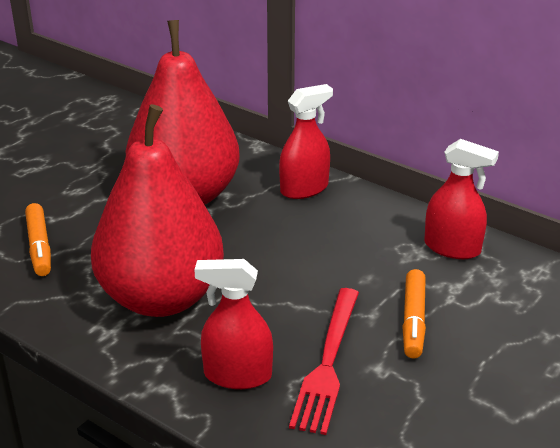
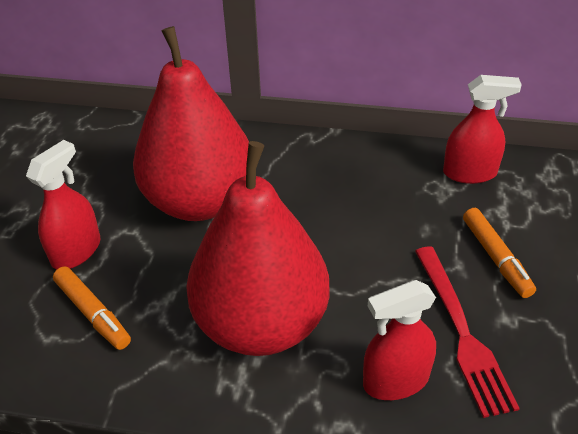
camera: 25 degrees left, 10 degrees up
red spray bottle [279,84,333,199] -> red spray bottle moved to [26,140,100,269]

